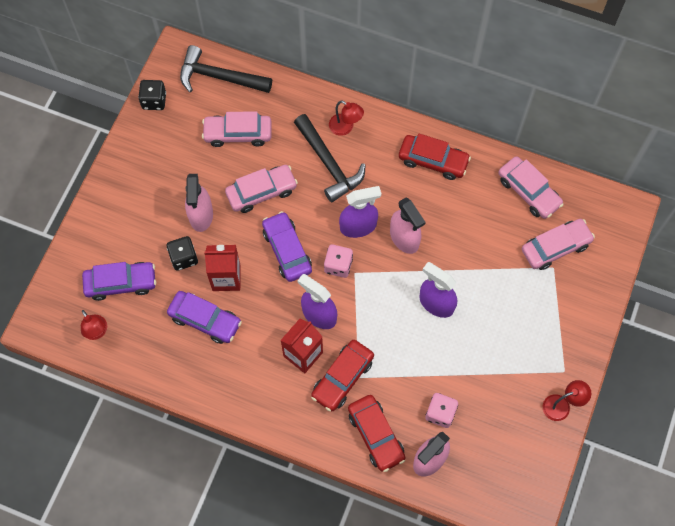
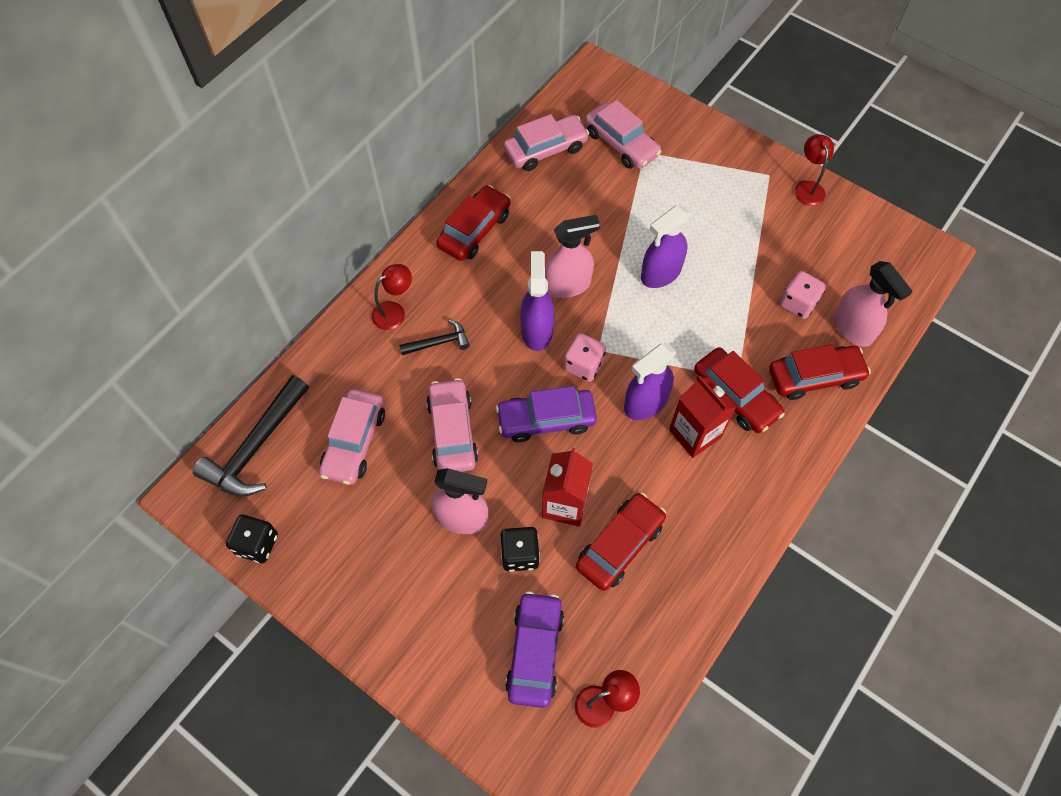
camera: 75 degrees left, 5 degrees down
purple car [167,291,242,344] -> red car [576,493,666,591]
black hammer [294,114,366,203] -> black hammer [399,319,470,355], size x0.53
pink car [522,219,595,270] -> pink car turned 150 degrees clockwise [585,100,662,169]

